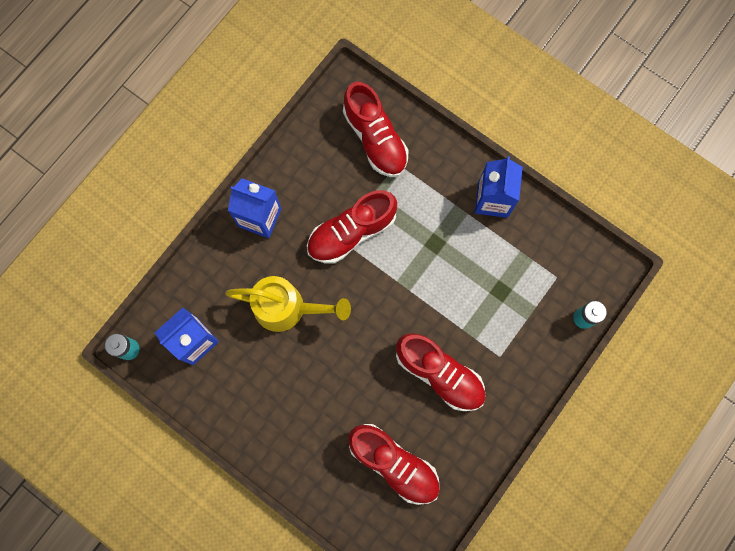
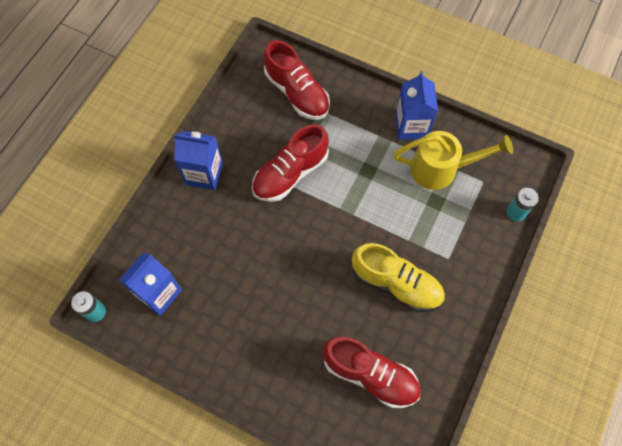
camera: 10 degrees left, 10 degrees down
yellow watering can [225,276,351,332] -> yellow watering can moved to [393,131,513,190]
red shoe [396,333,486,411] -> yellow shoe [352,243,445,312]

